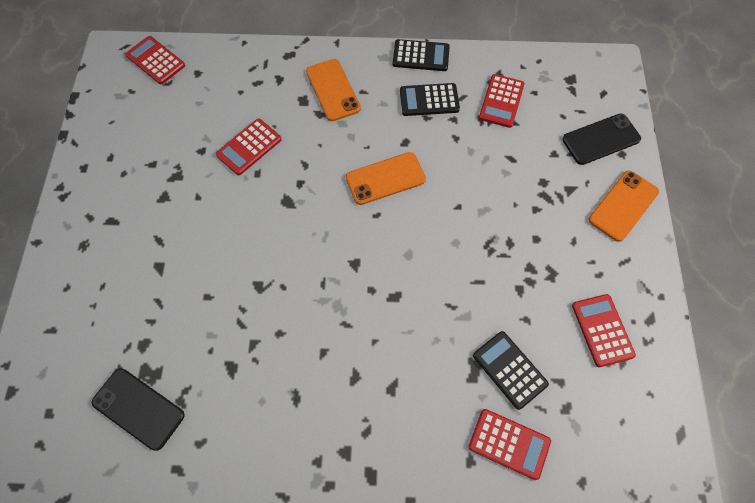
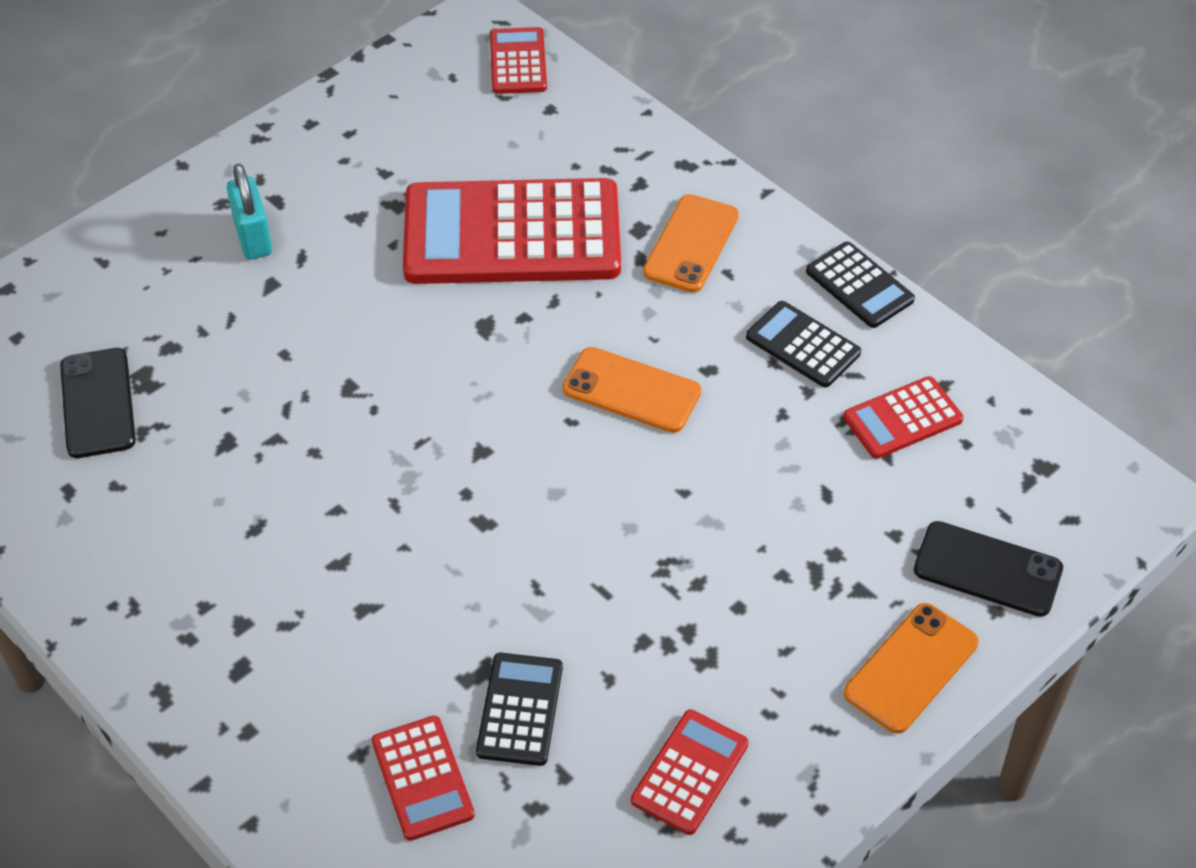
camera: 45 degrees right, 15 degrees down
red calculator [216,119,282,175] -> red calculator [403,178,621,284], size x2.18
orange phone [589,171,659,242] -> orange phone turned 45 degrees counterclockwise [844,603,979,734]
none -> turquoise padlock [227,164,272,259]

